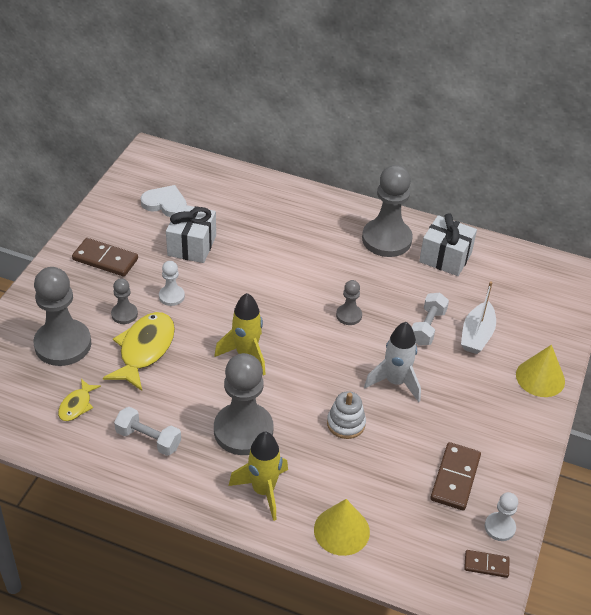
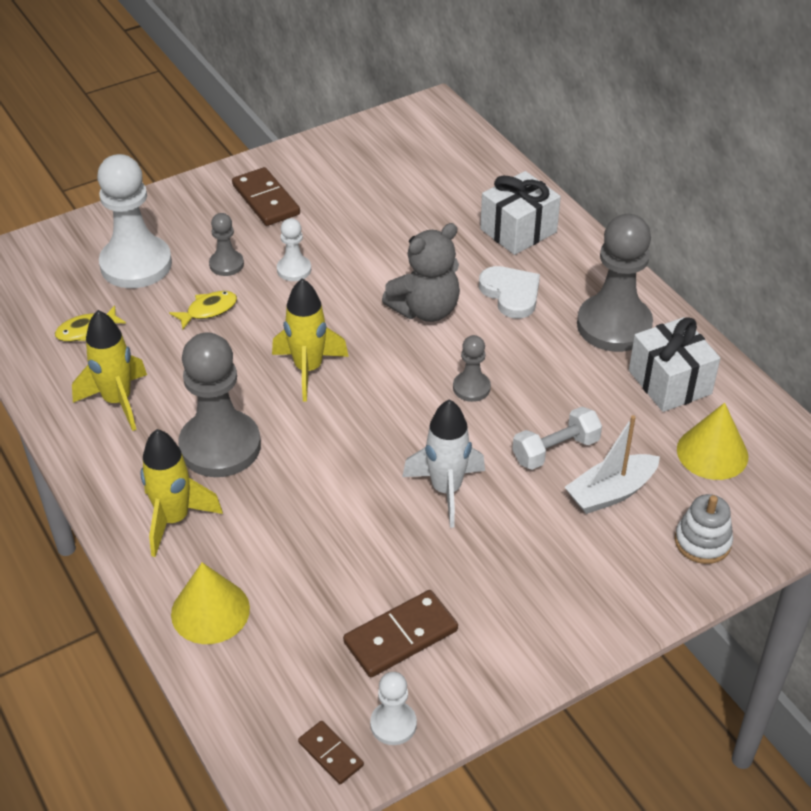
camera: 40 degrees right, 0 degrees up
grey pawn [34,267,91,366] -> white pawn [97,154,172,288]
yellow fish [103,312,175,391] -> yellow fish [169,291,237,329], size x0.52
white dumbbell [114,407,181,456] -> yellow rocket [72,310,147,431]
white heart [140,185,187,217] -> white heart moved to [479,266,540,319]
white gift [166,204,216,263] -> white gift moved to [480,171,561,255]
white stacking toy [327,391,366,439] -> white stacking toy moved to [675,494,733,564]
yellow cone [516,345,565,397] -> yellow cone moved to [677,403,748,480]
none -> grey teddy bear [382,223,460,322]

